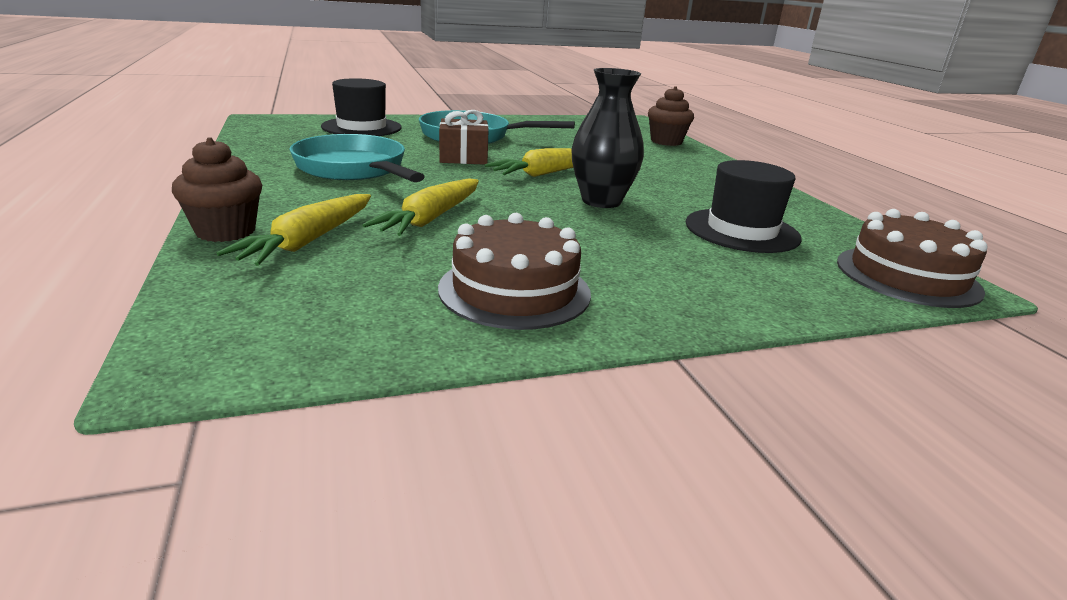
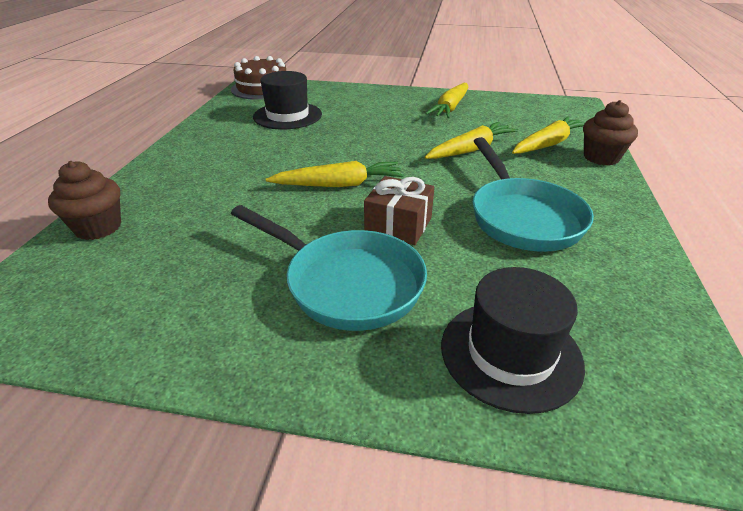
camera: 150 degrees left, 10 degrees up
brown cake [438,213,591,330] -> yellow carrot [425,83,468,118]
black vase [571,68,644,208] -> none

